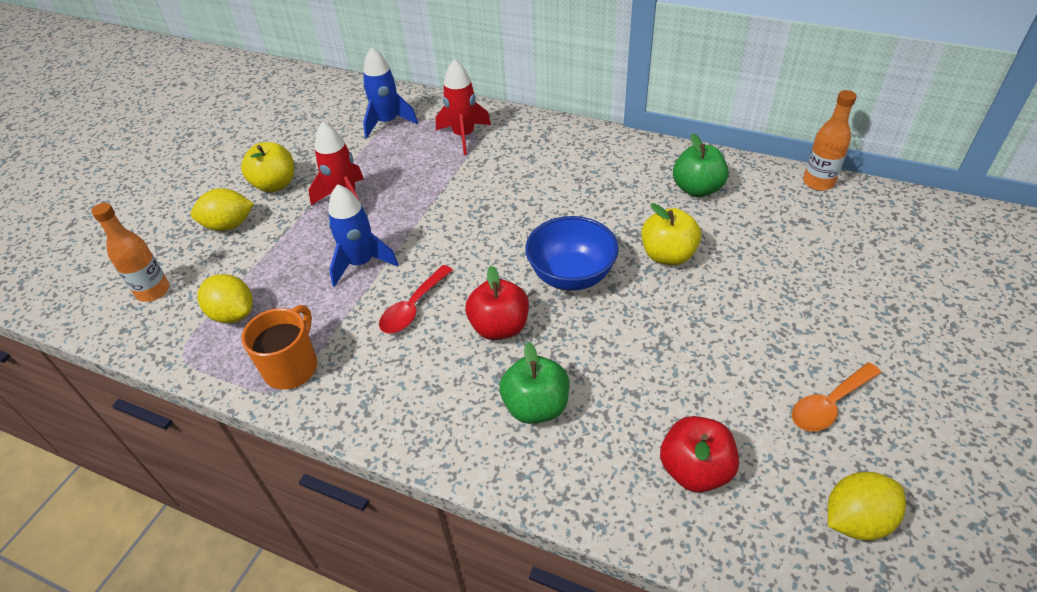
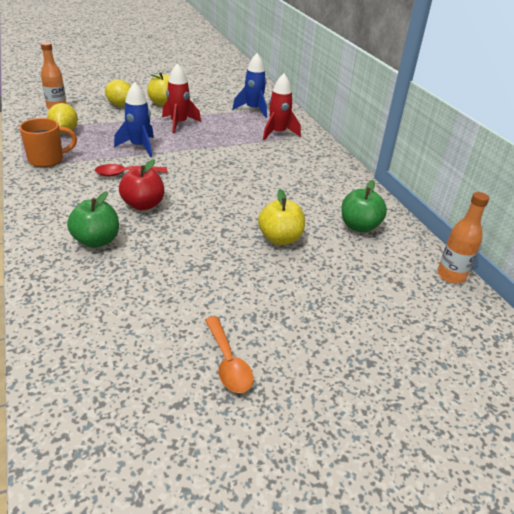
camera: 40 degrees right, 10 degrees down
blue bowl [525,216,619,291] -> none
red apple [660,416,739,493] -> none
orange spoon [792,362,881,431] -> orange spoon turned 120 degrees counterclockwise [205,316,254,393]
yellow lemon [828,472,906,540] -> none

